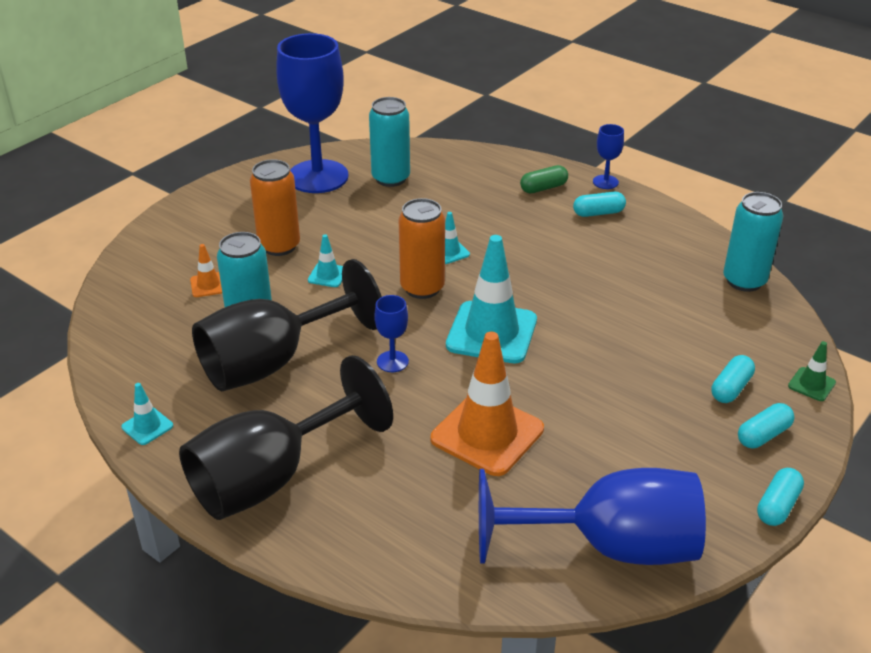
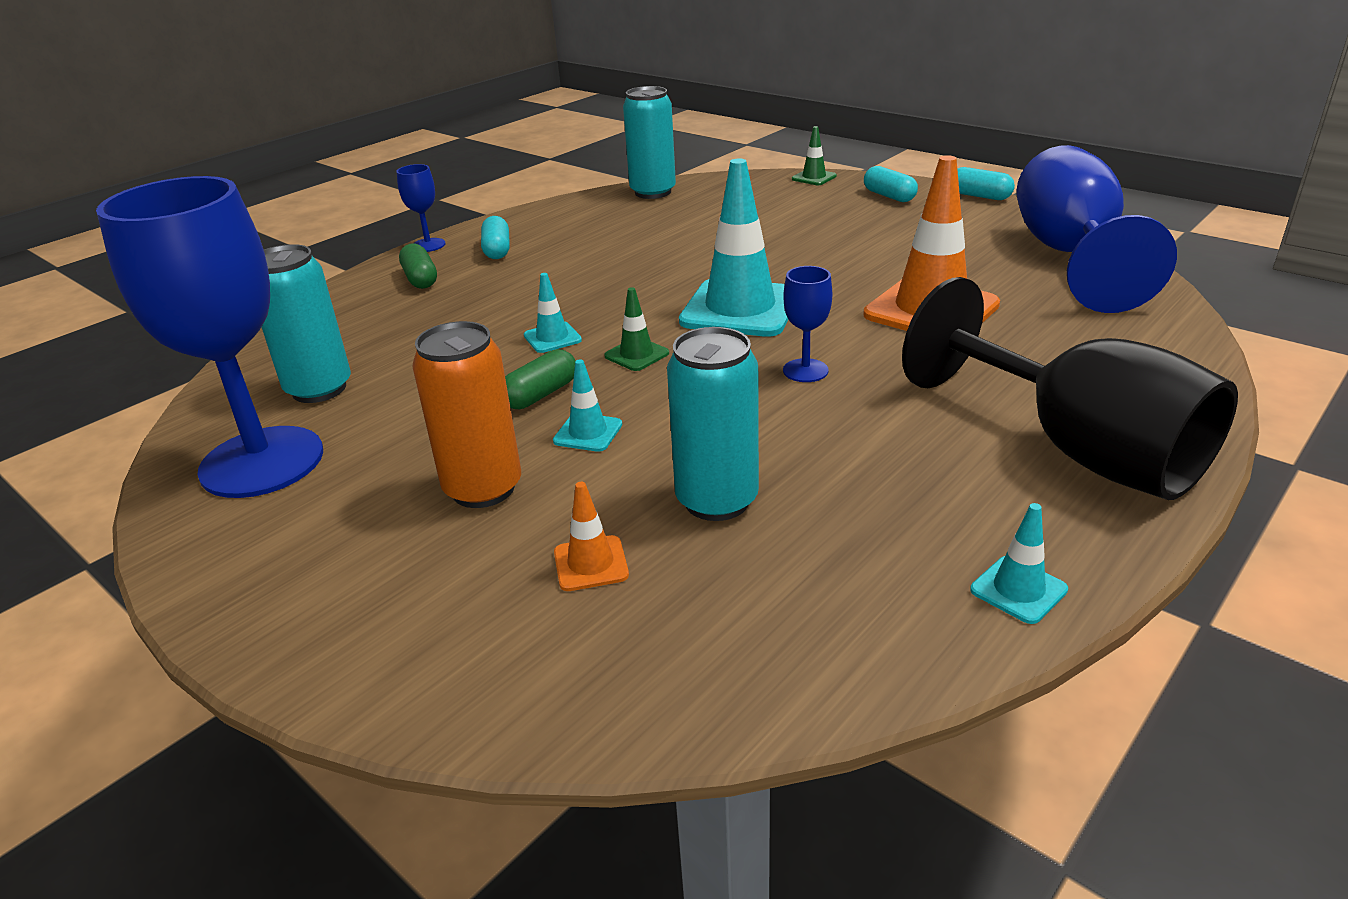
camera: 85 degrees left, 5 degrees down
black goblet [192,259,382,391] -> none
orange can [399,198,445,299] -> green traffic cone [604,287,669,371]
turquoise capsule [711,355,755,403] -> none
none -> green capsule [505,349,575,409]

